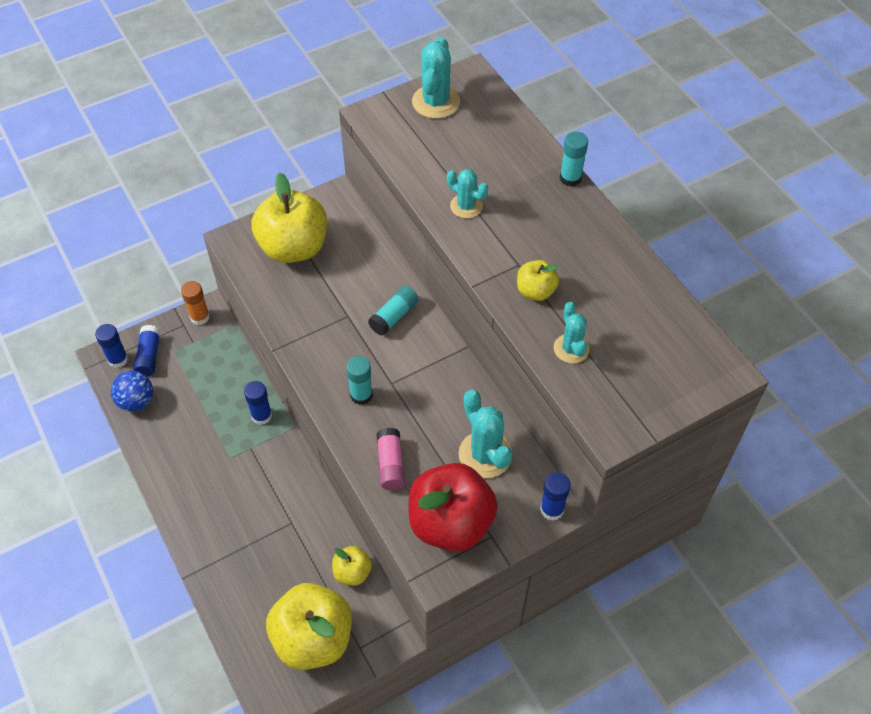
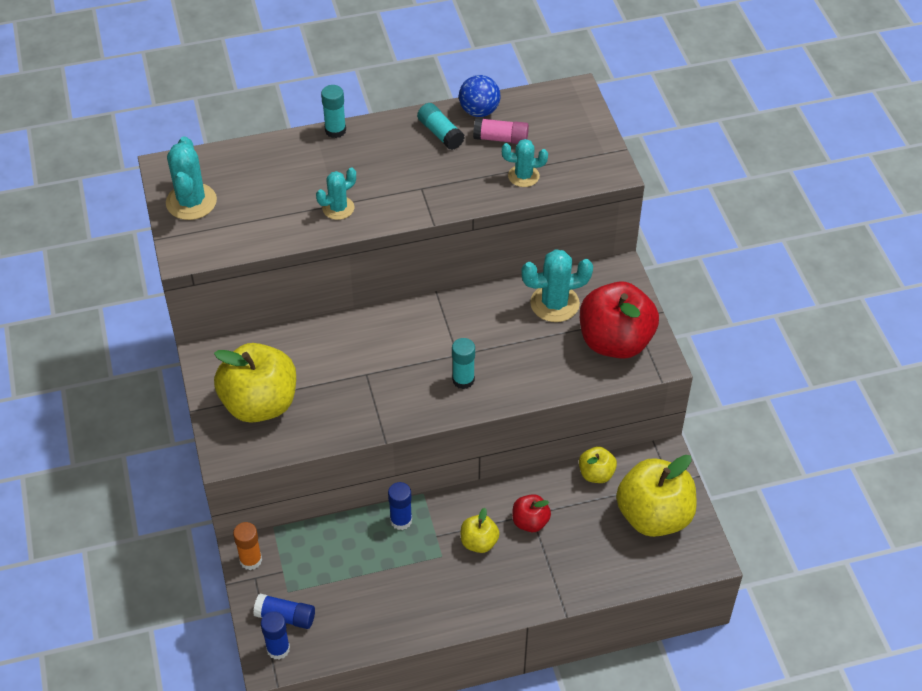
camera: 75 degrees left, 5 degrees down
blue ball [111,371,153,412] -> blue ball moved to [459,75,500,117]
turquoise glue stick [368,286,419,336] -> turquoise glue stick moved to [417,103,465,150]
pink glue stick [377,428,405,490] -> pink glue stick moved to [473,118,529,144]
turquoise cactus [412,37,460,119] -> turquoise cactus turned 60 degrees clockwise [166,136,217,220]
yellow apple [517,260,559,301] -> yellow apple moved to [461,508,500,553]
blue glue stick [540,472,571,521] -> none
none -> red apple [512,494,551,532]

